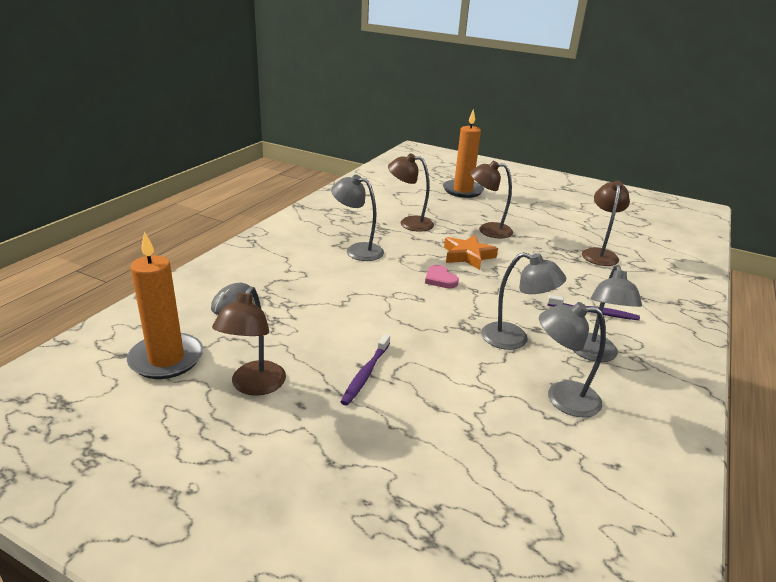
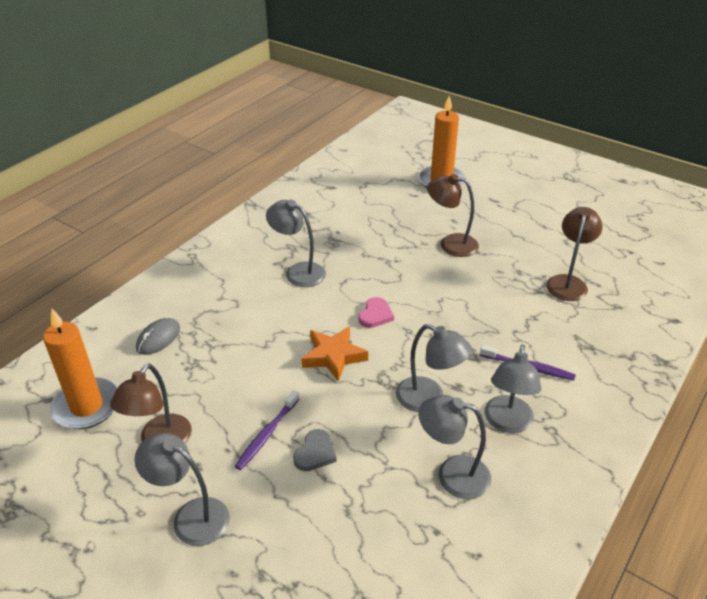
camera: 10 degrees right, 10 degrees up
brown lamp [388,153,434,232] -> none
pink heart [425,265,459,288] -> pink heart turned 135 degrees counterclockwise [358,297,394,328]
orange star [444,235,498,270] -> orange star moved to [302,326,368,382]
none -> grey lamp [135,433,230,546]
none -> grey heart [293,429,337,471]

